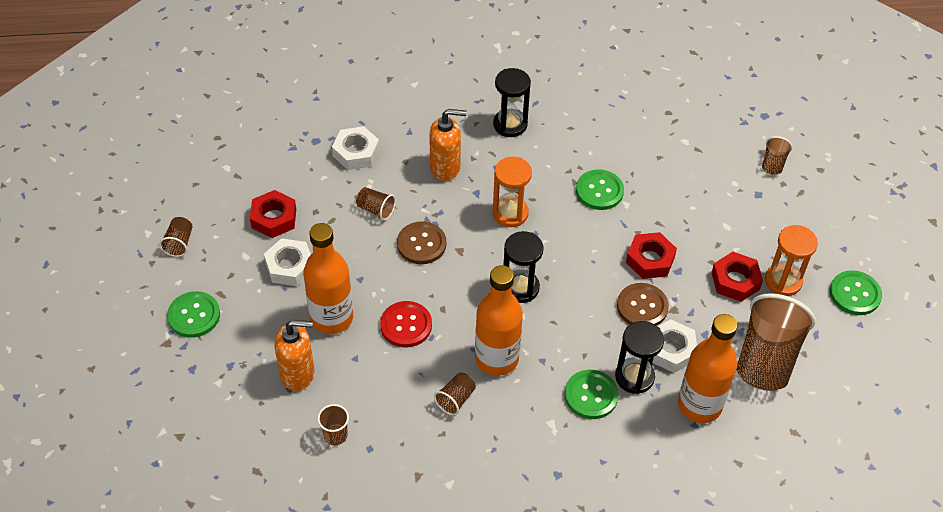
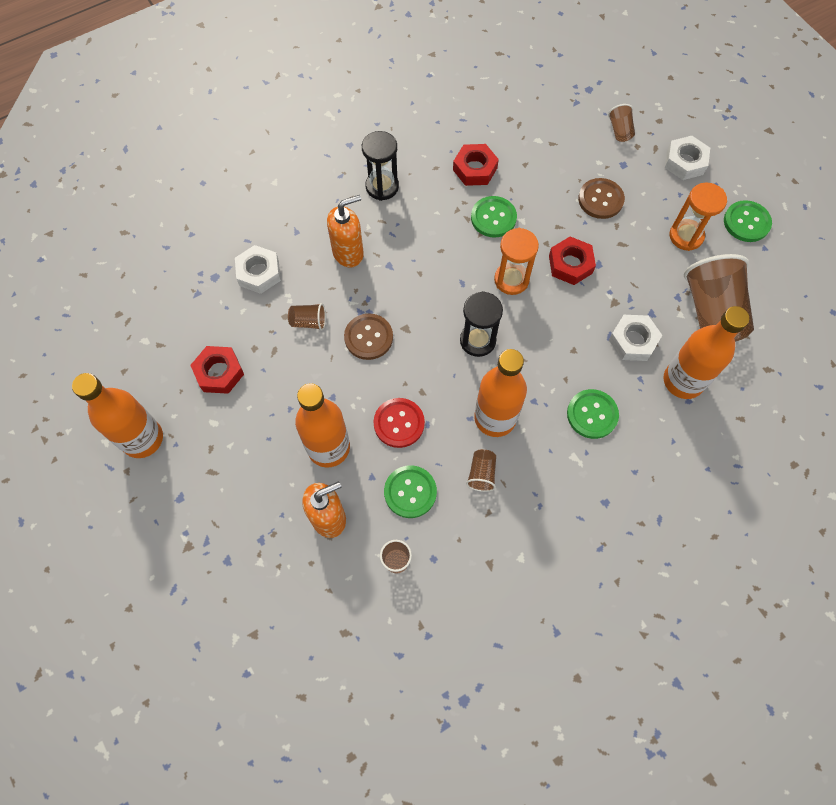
camera: 25 degrees left, 15 degrees up
brown cup [159,217,193,257] -> orange bottle [72,373,163,458]
green button [167,291,220,338] -> green button moved to [384,465,437,518]
white nut [264,238,311,286] -> white nut moved to [665,136,710,180]
orange hourglass [493,157,532,227] -> orange hourglass moved to [494,228,539,295]
black hourglass [615,321,664,394] -> none
brown button [617,283,669,326] -> brown button moved to [578,178,625,219]
red nut [711,252,763,302] -> red nut moved to [453,144,499,186]

